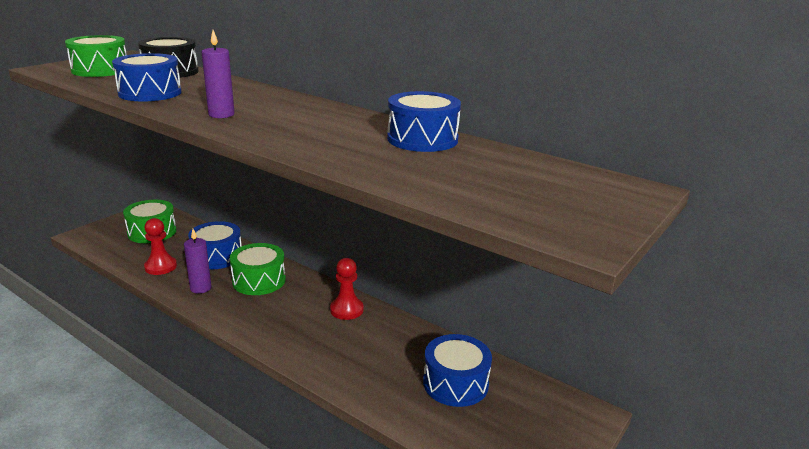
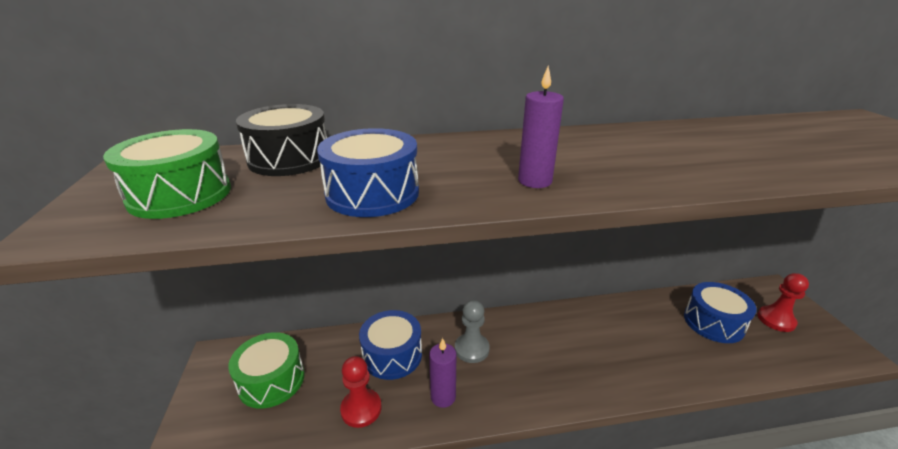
camera: 45 degrees left, 5 degrees up
green drum [230,243,286,295] -> grey pawn [455,300,490,363]
red pawn [330,258,363,320] -> red pawn moved to [757,273,809,332]
blue drum [387,91,461,152] -> none

